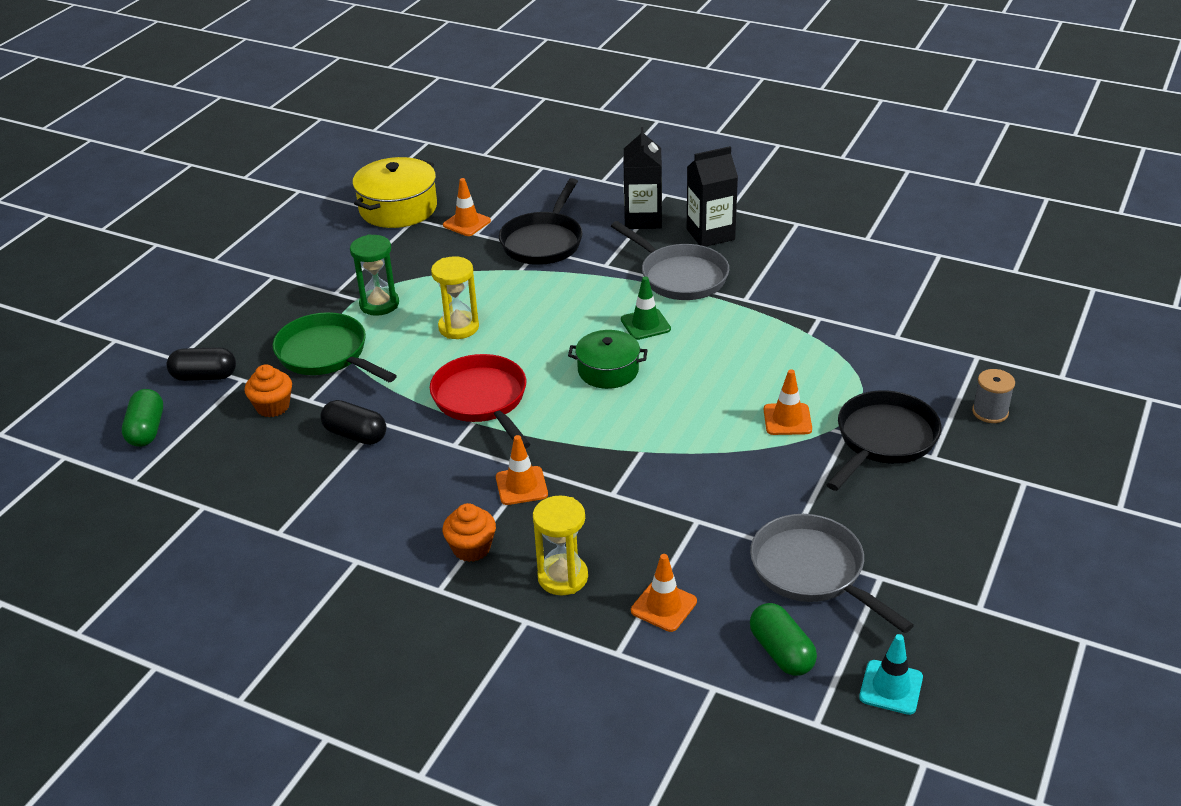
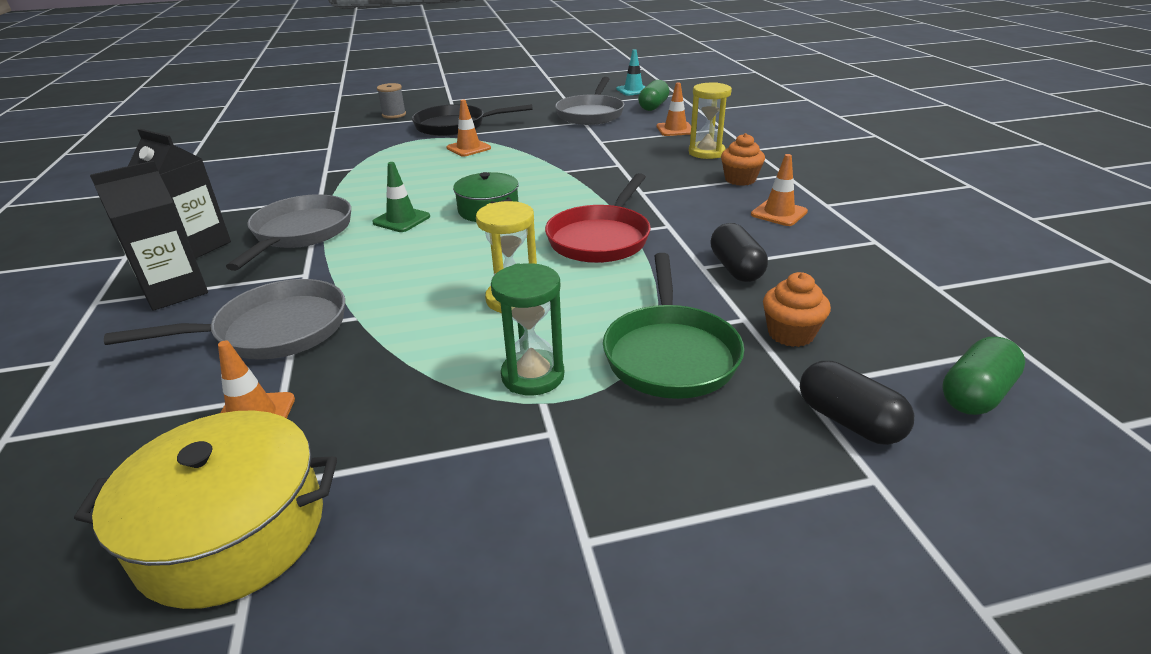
camera: 130 degrees left, 5 degrees down
orange traffic cone [496,435,548,505] -> orange traffic cone moved to [751,154,808,226]
black pan [499,178,583,265] -> grey pan [104,279,345,360]

